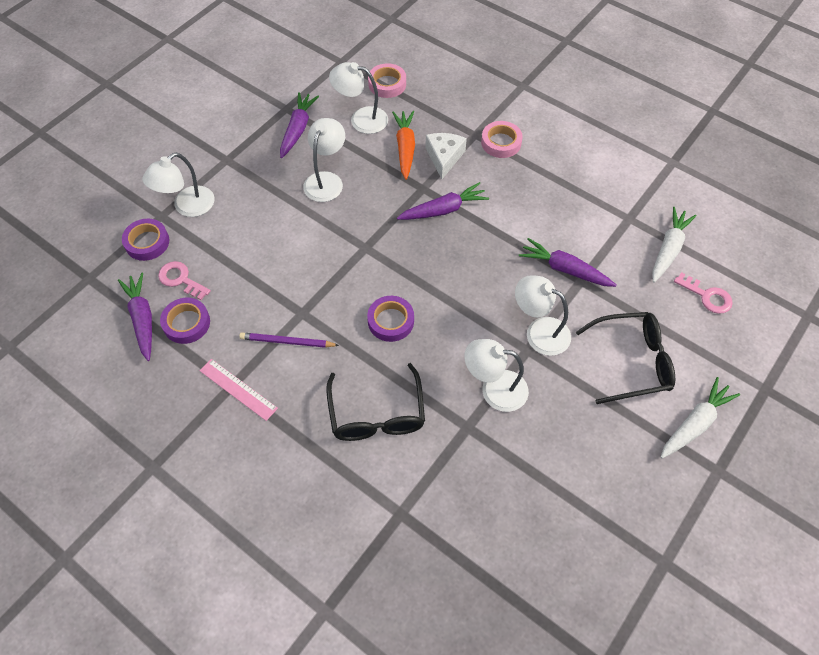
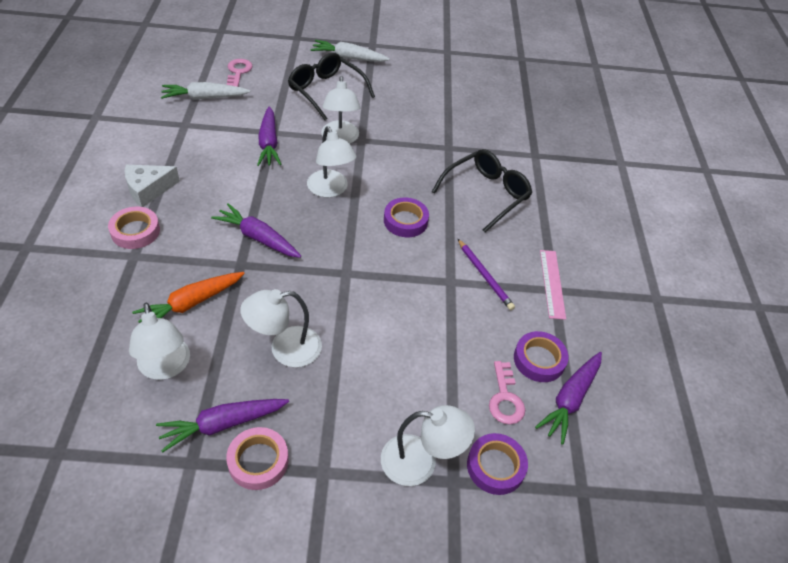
camera: 130 degrees left, 10 degrees down
pink tape [368,63,406,98] -> pink tape moved to [226,427,288,490]
white cheese [425,133,467,179] -> white cheese moved to [125,165,180,207]
white lamp [464,339,529,412] -> white lamp moved to [307,126,356,198]

